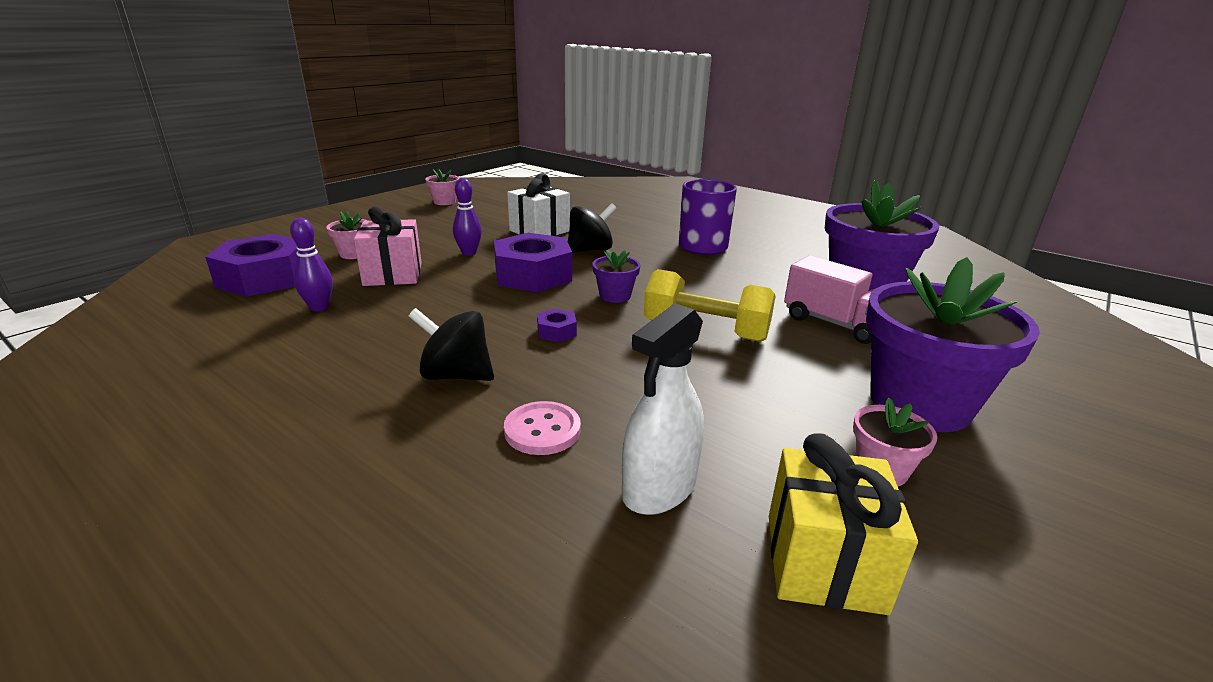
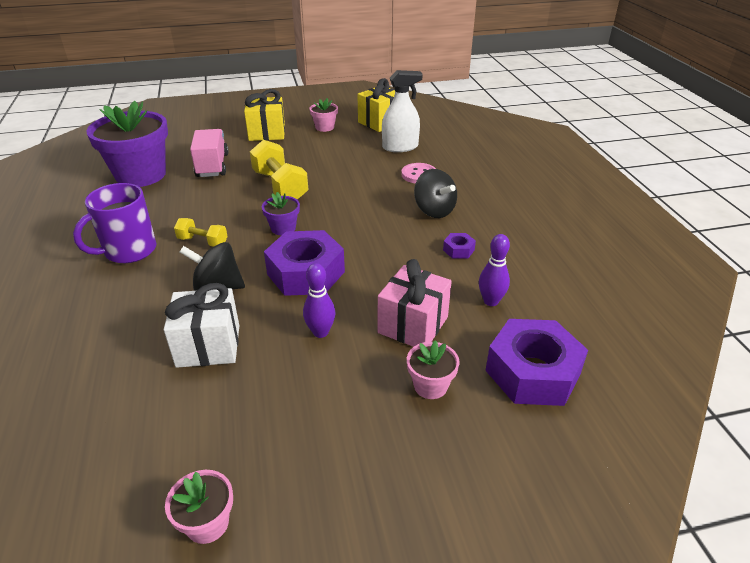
camera: 140 degrees left, 10 degrees up
purple nut [537,309,577,342] -> purple nut moved to [443,233,476,259]
purple flower pot [866,257,1040,432] -> yellow gift [244,89,285,141]
none -> yellow dumbbell [174,218,228,247]

